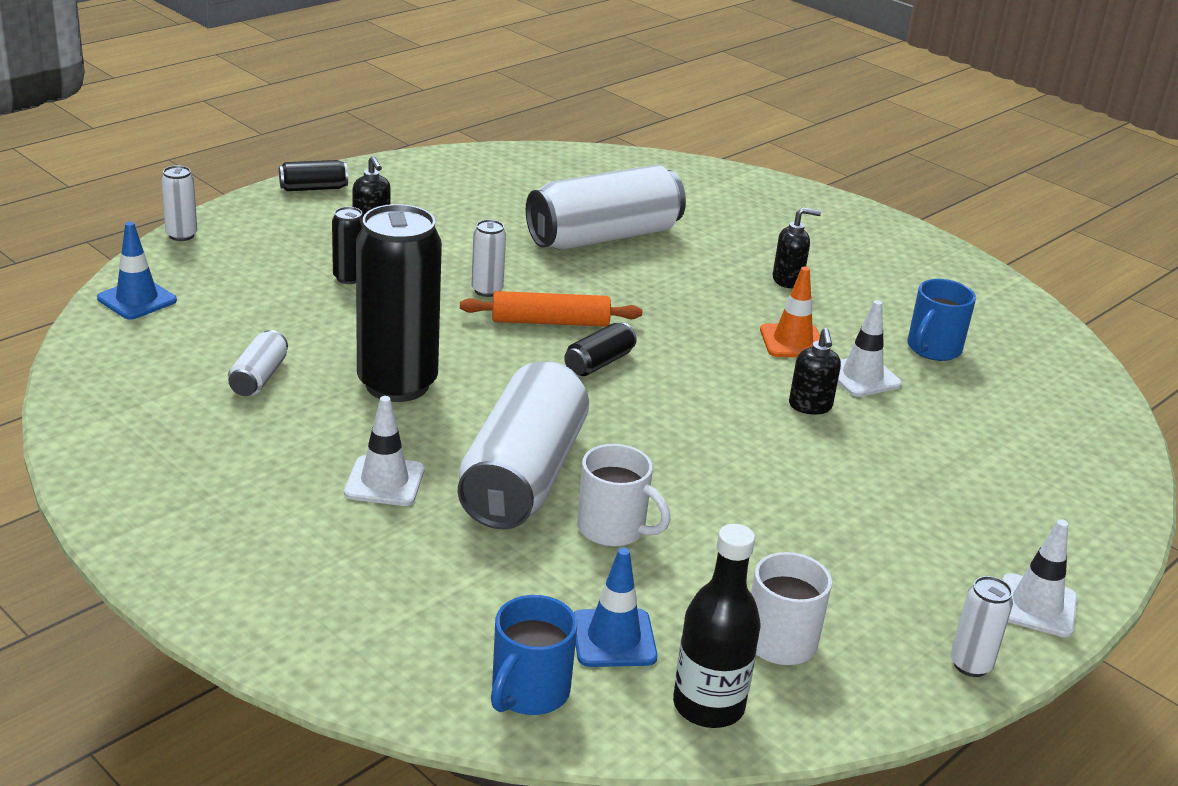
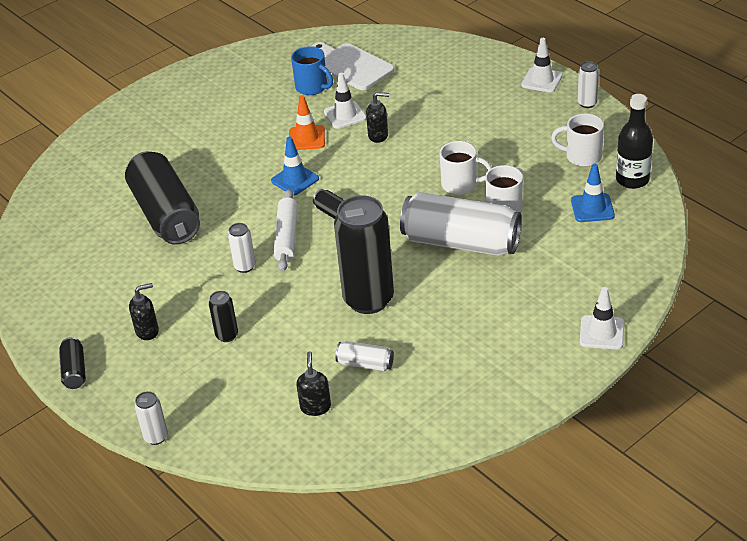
camera: 80 degrees left, 10 degrees up
blue traffic cone [97,222,177,319] -> blue traffic cone moved to [271,137,319,195]
white traffic cone [344,396,424,506] -> white traffic cone moved to [580,287,624,349]
orange rolling pin [460,291,642,327] -> white rolling pin [273,189,298,272]
blue mug [491,595,577,715] -> none
white can [526,165,686,250] -> black can [125,151,200,244]
black soap dispenser [773,207,821,288] -> black soap dispenser moved to [296,351,331,416]
none -> white cutting board [312,42,394,90]
none -> white mug [440,141,492,195]

